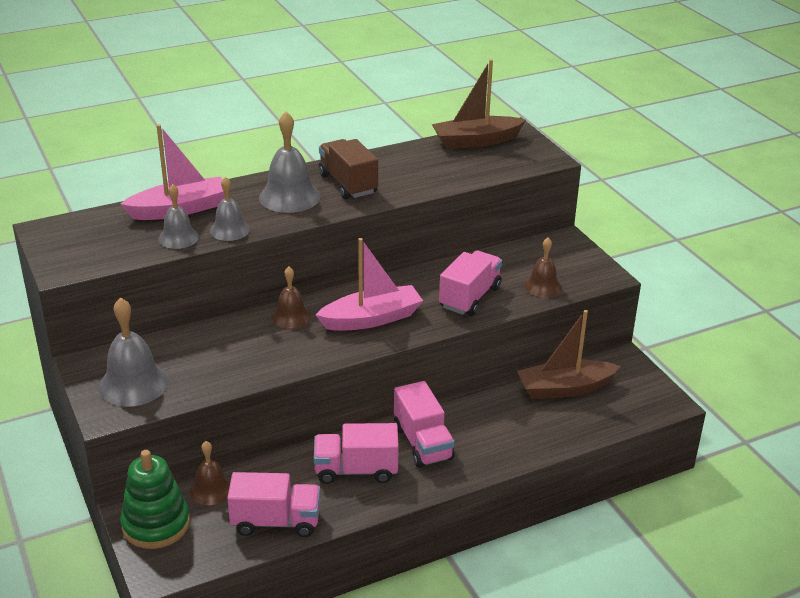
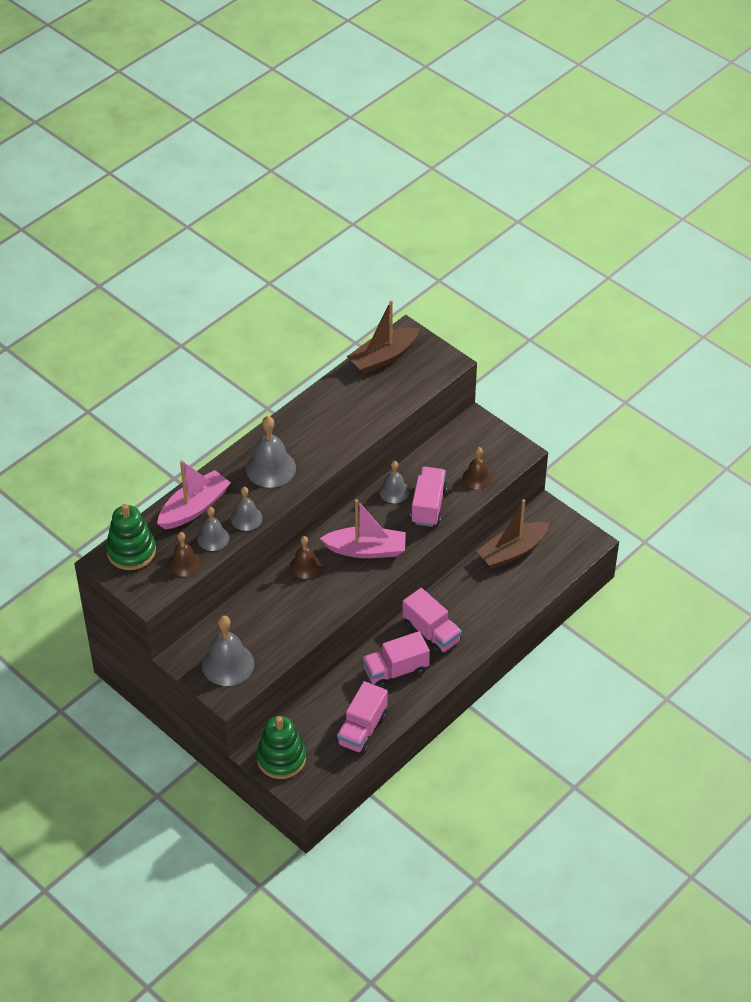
camera: 20 degrees left, 15 degrees up
brown bell [190,441,230,505] -> brown bell moved to [168,532,201,577]
pink truck [227,472,320,537] -> pink truck turned 135 degrees clockwise [337,681,388,754]
pink boat [316,238,423,331] -> pink boat turned 45 degrees clockwise [320,499,406,558]
brown truck [319,139,378,199] -> none
none -> green stacking toy [106,504,156,570]
none -> grey bell [379,461,409,503]

